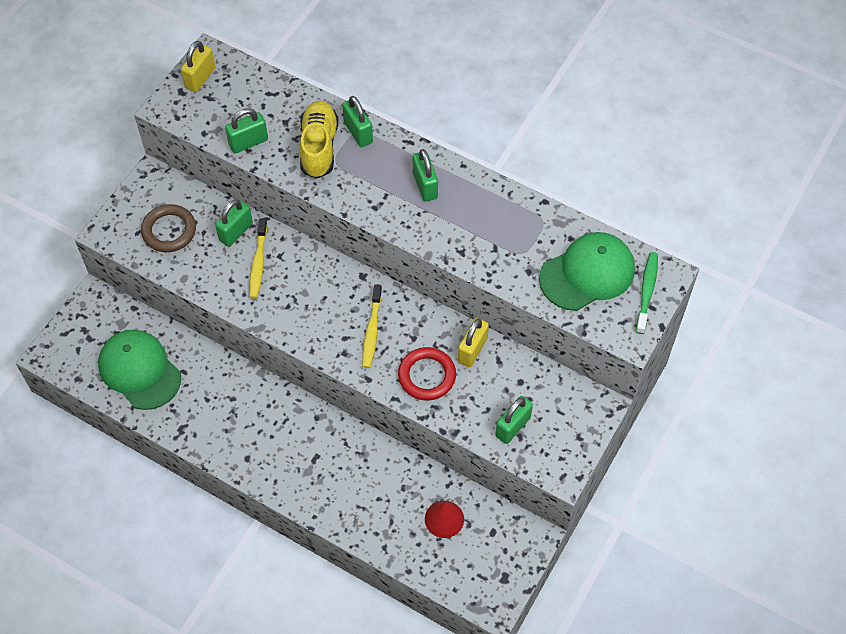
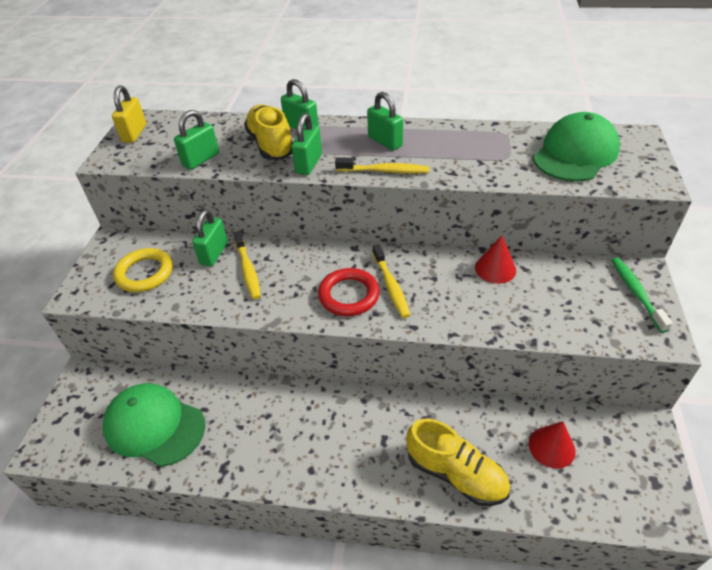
camera: 20 degrees left, 15 degrees down
brown ring [141,204,196,252] -> yellow ring [113,248,173,292]
red ring [398,347,456,401] -> red ring moved to [318,268,380,316]
yellow padlock [458,318,489,367] -> red cone [475,235,516,284]
green padlock [495,396,533,444] -> green padlock moved to [291,113,322,175]
green toothbrush [636,252,658,334] -> green toothbrush moved to [611,257,673,333]
none -> yellow toothbrush [335,157,429,174]
none -> yellow shoe [406,419,510,506]

